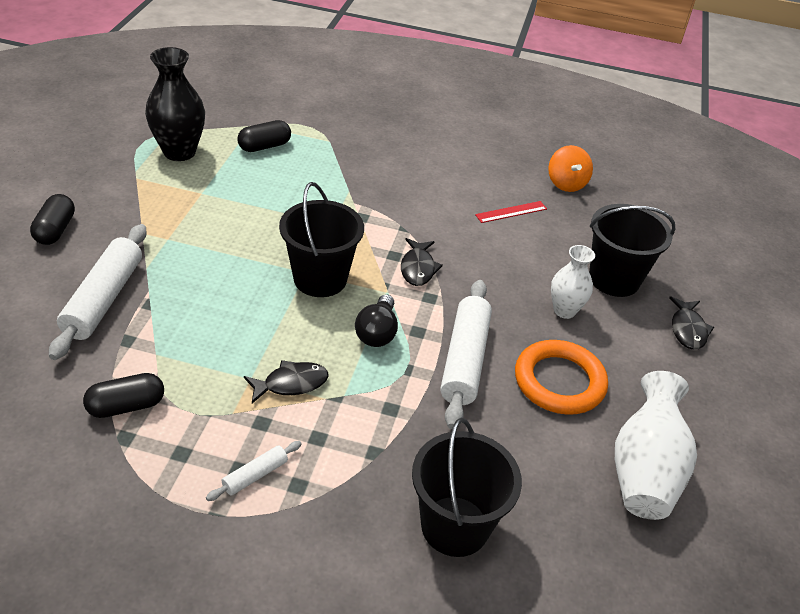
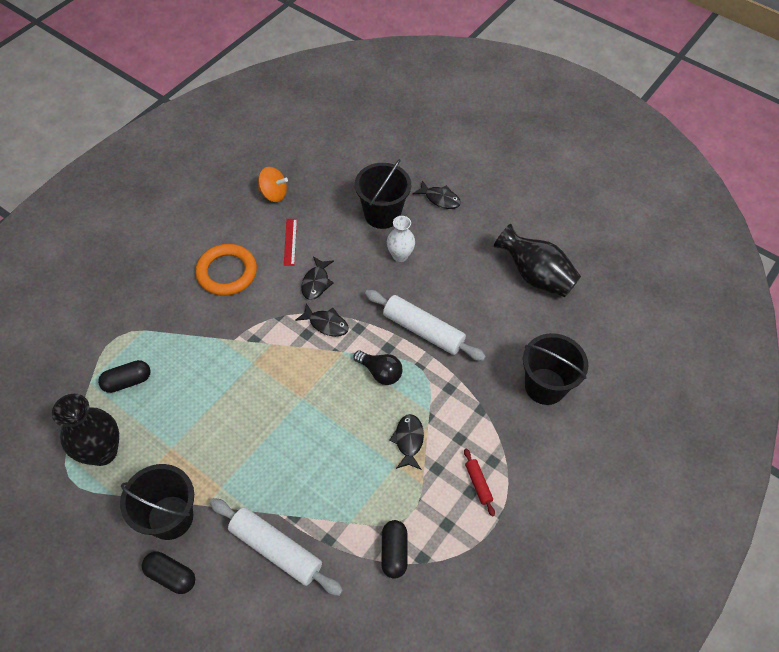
camera: 65 degrees left, 15 degrees up
white rolling pin [206,441,302,501] -> red rolling pin [464,448,495,517]
black capsule [237,120,291,152] -> black capsule turned 75 degrees clockwise [98,360,151,393]
black bucket [279,182,364,297] -> black bucket moved to [120,464,194,540]
orange ring [515,340,608,415] -> orange ring moved to [195,244,257,296]
white vase [615,371,697,520] -> black vase [494,224,581,297]
none -> black fish [301,256,334,300]

